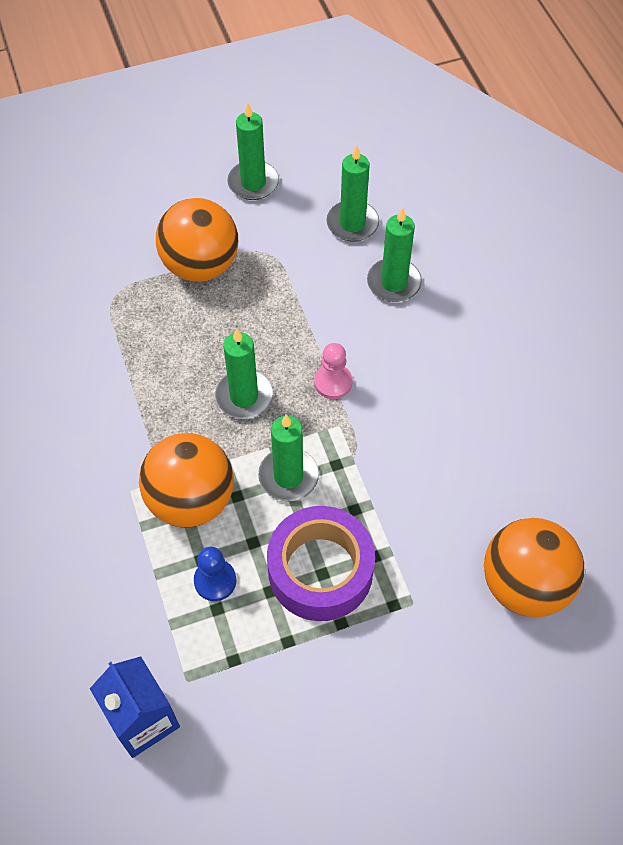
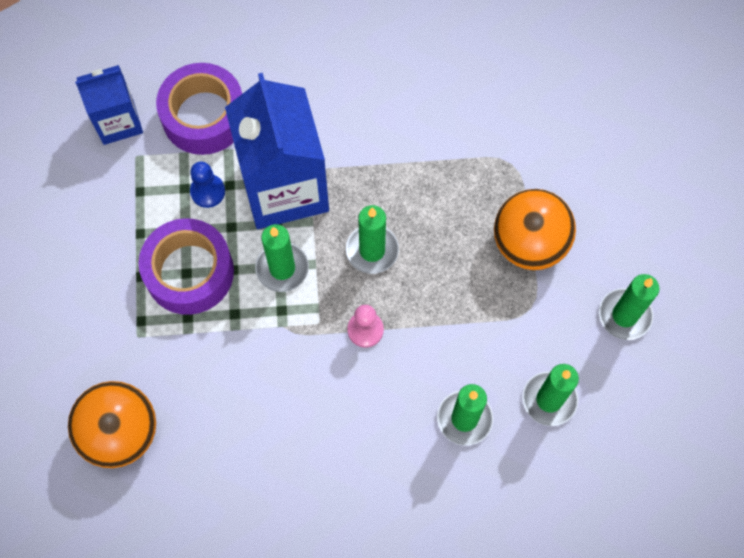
camera: 105 degrees right, 10 degrees up
orange ball [139,433,234,528] -> blue carton [225,73,329,229]
none -> purple tape [156,63,242,155]

